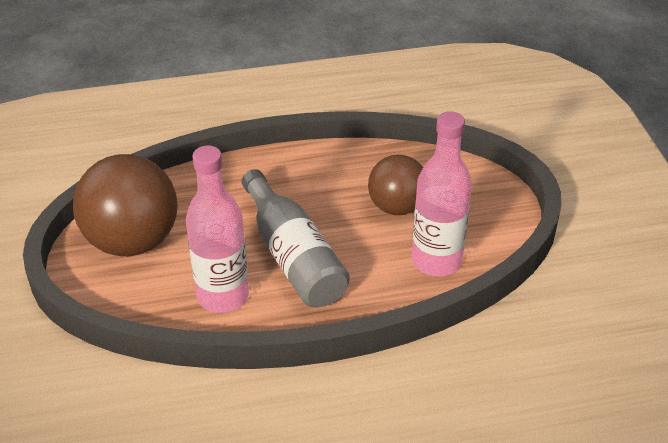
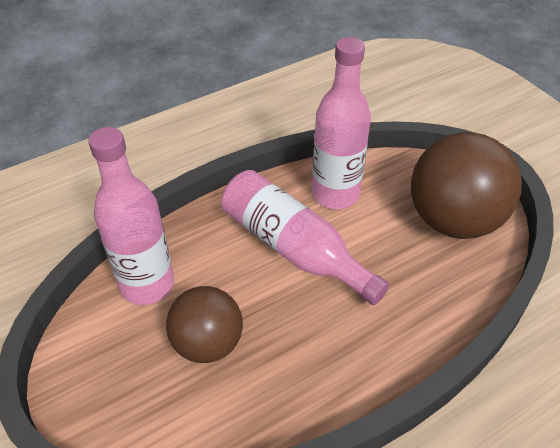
camera: 160 degrees right, 5 degrees up
grey bottle [242,169,350,307] -> pink bottle [222,170,389,305]

